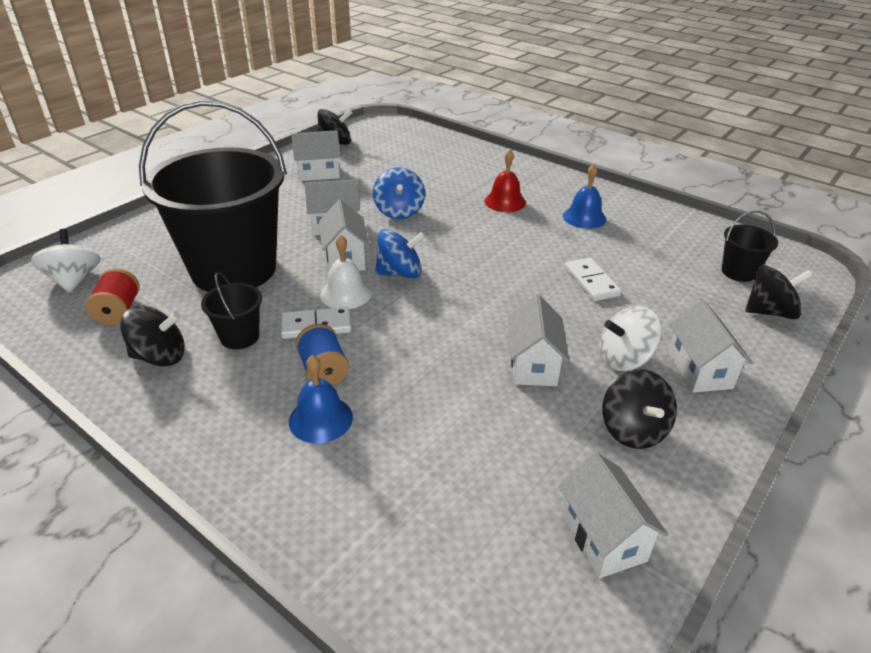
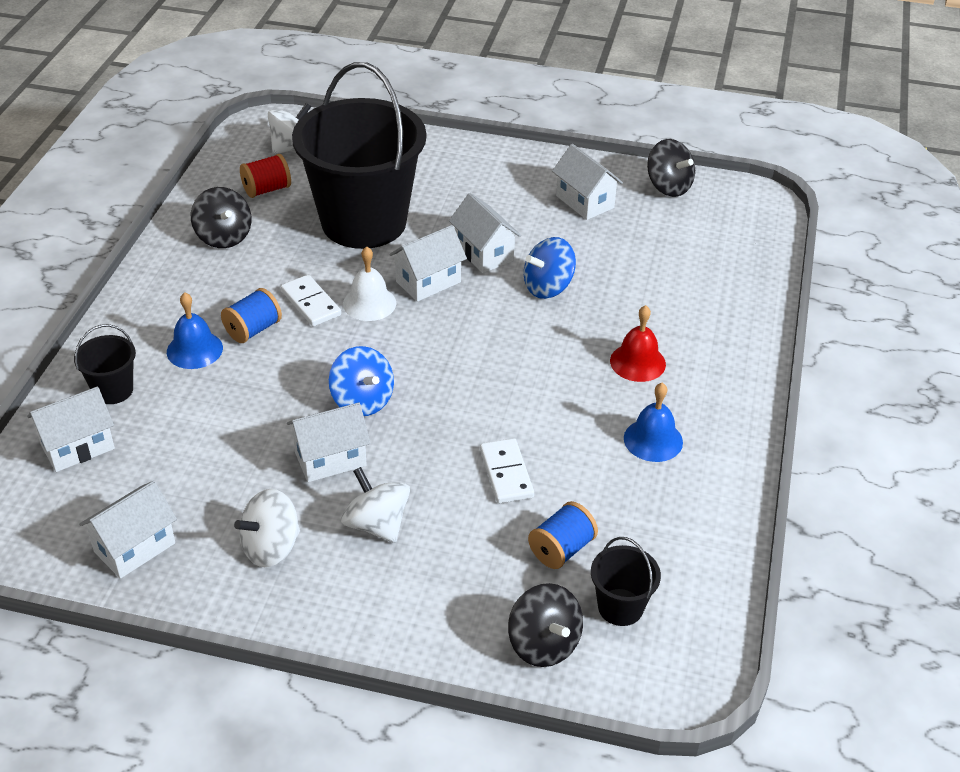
camera: 65 degrees right, 5 degrees up
black bucket [201,272,262,350] -> black bucket moved to [74,324,136,404]
blue spinning top [375,229,426,278] -> blue spinning top moved to [329,346,394,416]
white domino [565,258,622,301] -> white domino turned 60 degrees counterclockwise [480,438,534,503]
black spinning top [602,370,677,449] -> white spinning top [234,489,300,567]
white house [668,300,753,393] -> white house moved to [27,387,115,472]
none -> blue spool [528,501,598,569]

